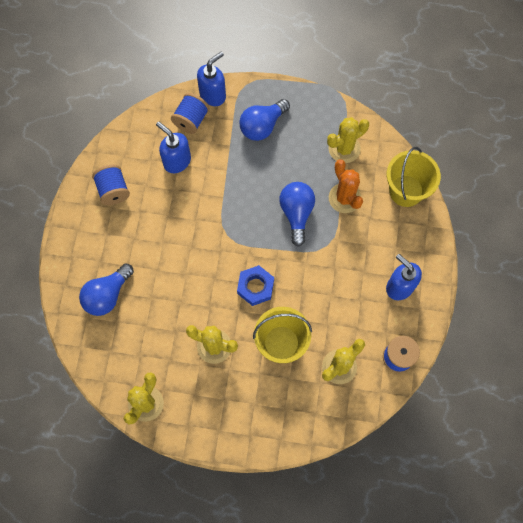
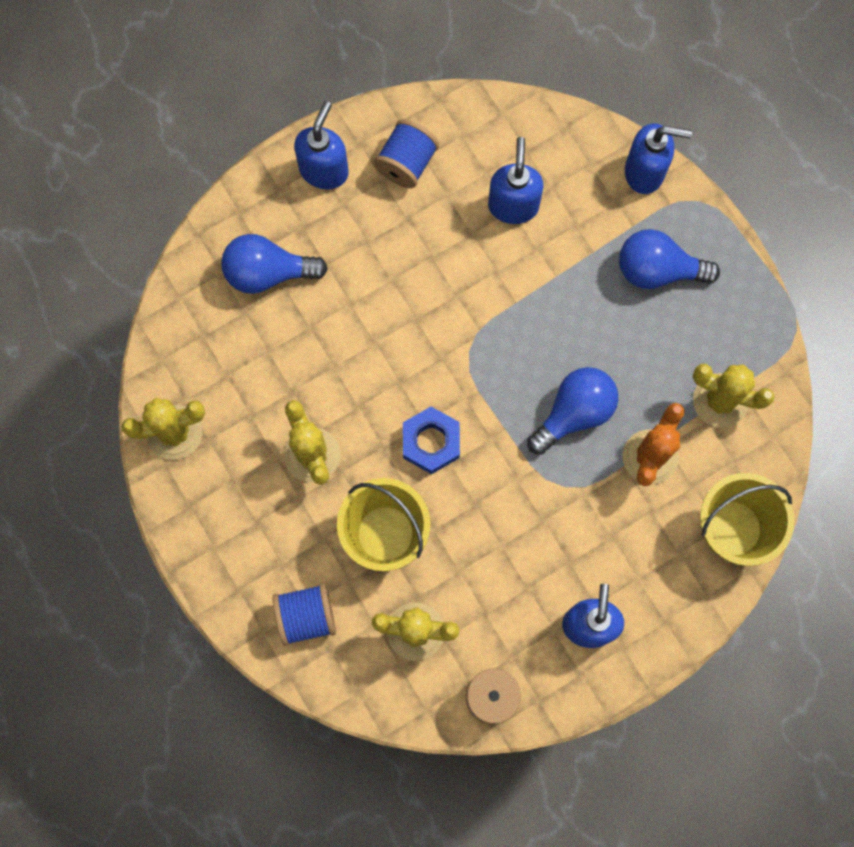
camera: 50 degrees right, 5 degrees up
blue spool [171,93,210,134] -> blue spool moved to [273,583,336,646]
none -> blue soap dispenser [294,101,349,189]

